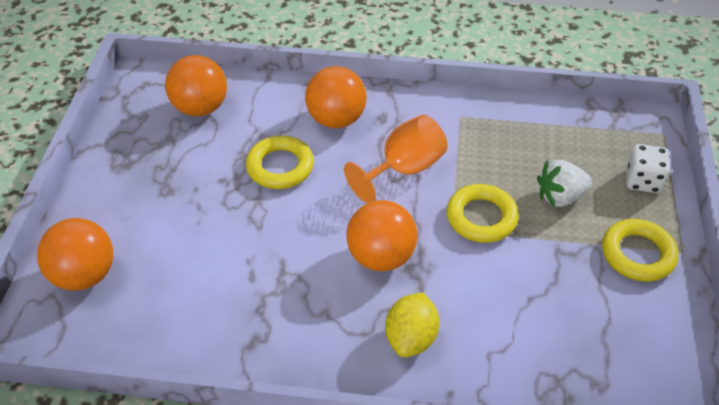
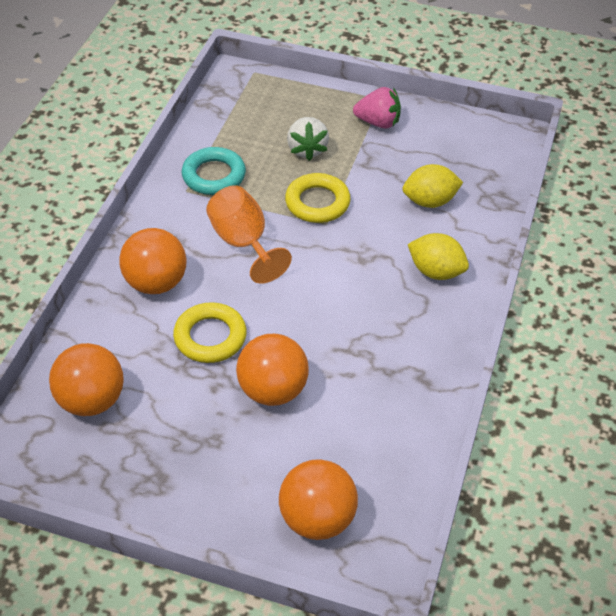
camera: 80 degrees left, 0 degrees up
orange ball [347,200,418,271] -> orange ball moved to [236,334,309,406]
yellow ring [602,219,678,282] -> pink strawberry [353,87,401,129]
white dice [626,144,671,193] -> none
none -> turquoise ring [182,147,246,195]
none -> yellow lemon [402,164,463,208]

